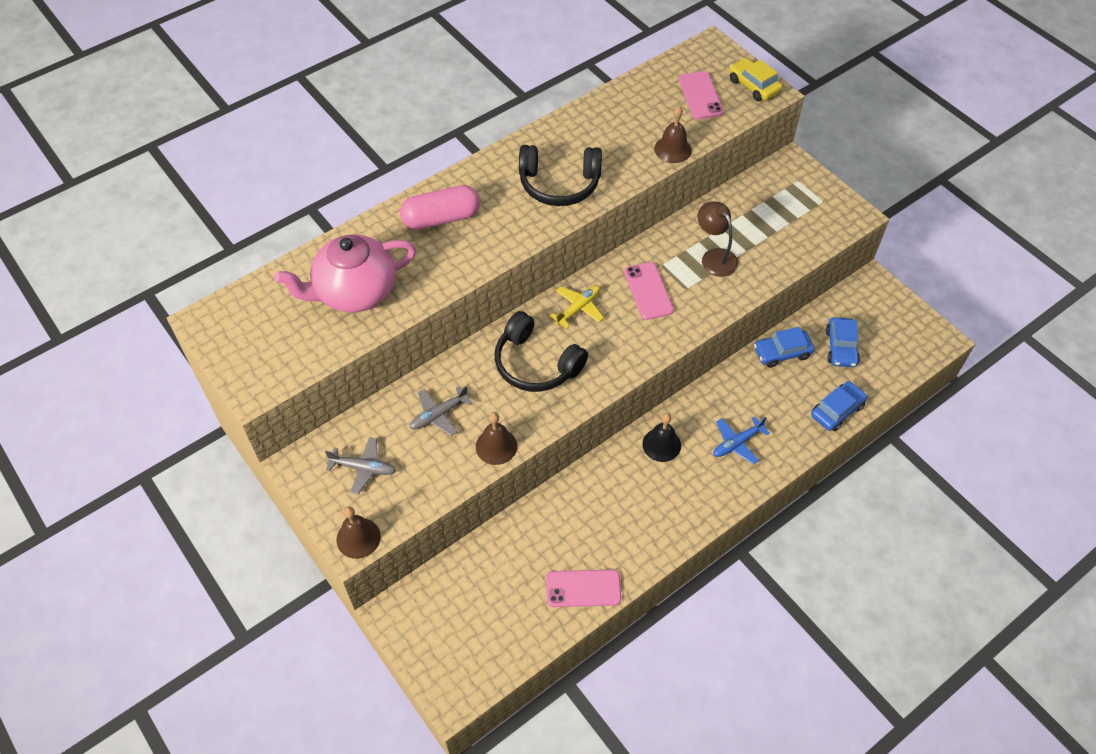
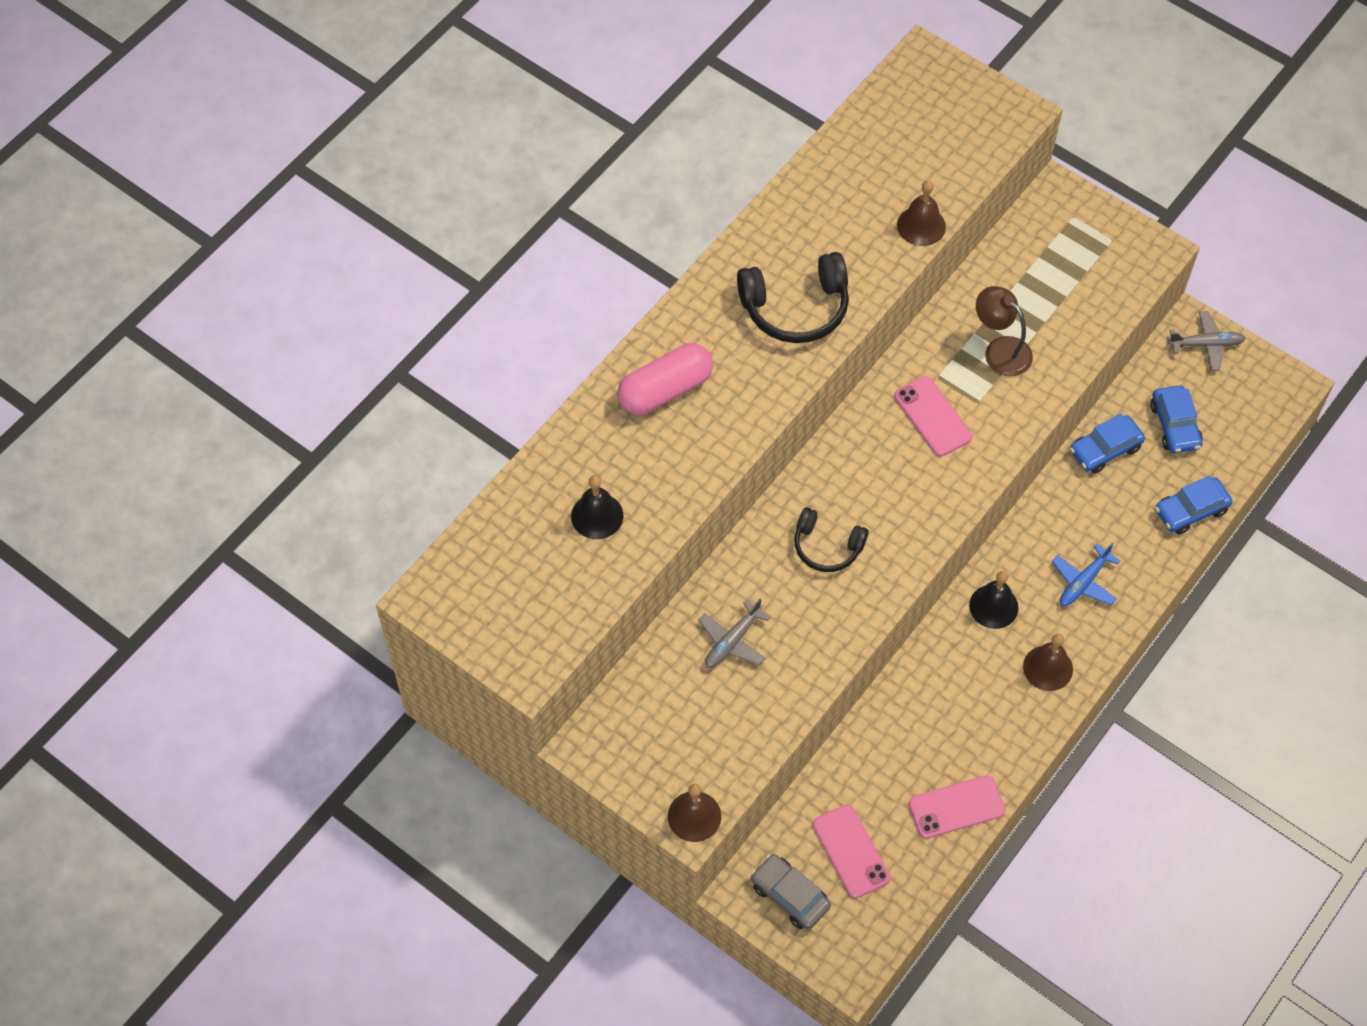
camera: 15 degrees left, 5 degrees up
pink teapot [274,235,416,313] -> black bell [571,475,624,539]
grey plane [325,437,396,494] -> grey plane moved to [1169,311,1246,371]
brown bell [476,412,517,465] -> brown bell moved to [1023,634,1073,691]
black headphones [495,311,588,392] -> black headphones [795,507,868,572], size x0.64
yellow plane [550,285,604,329] -> none
pink phone [679,71,724,119] -> pink phone moved to [813,804,891,898]
yellow car [729,58,782,101] -> none
blue car [811,381,867,431] -> blue car turned 150 degrees counterclockwise [1155,476,1232,535]
none -> grey car [751,854,831,930]

